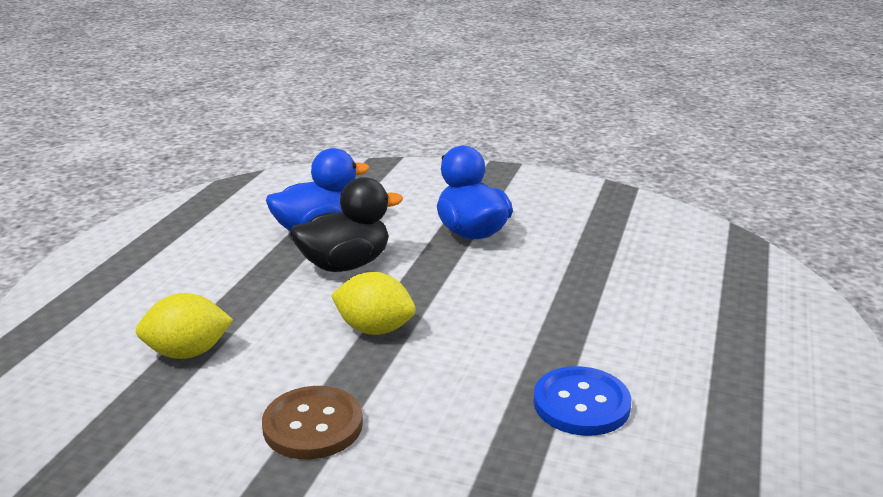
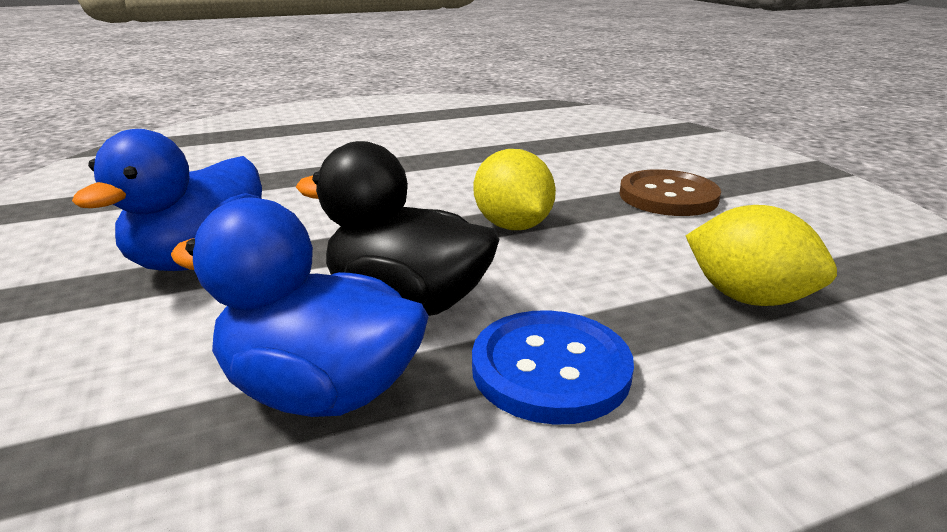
camera: 130 degrees left, 0 degrees up
blue button [534,366,631,436] -> blue button moved to [472,310,634,425]

